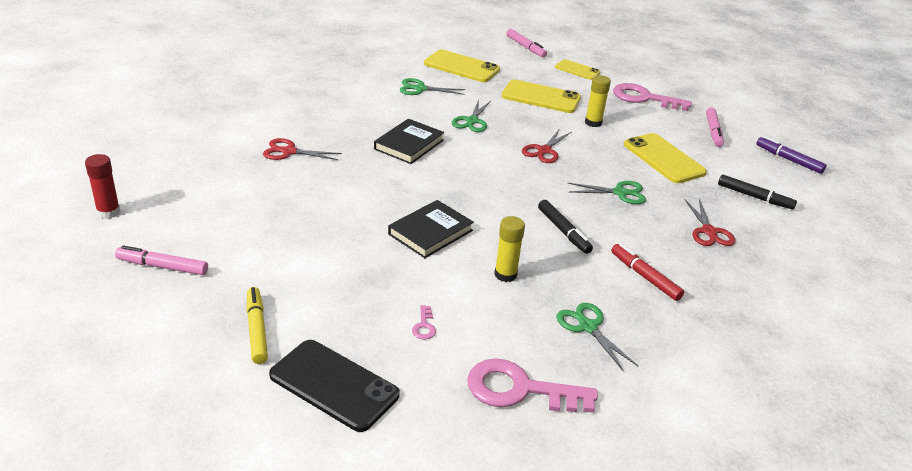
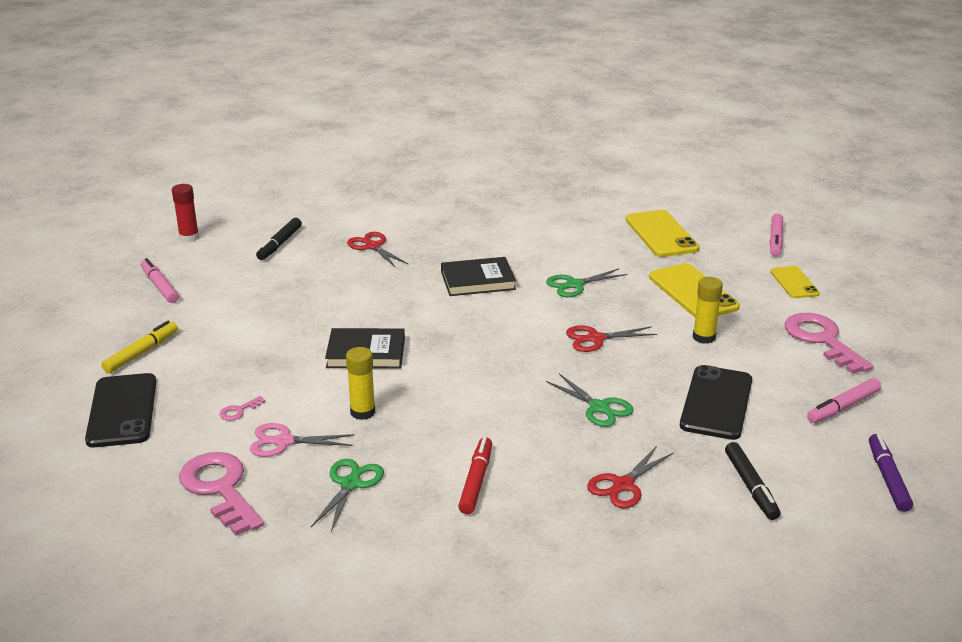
camera: 50 degrees right, 5 degrees down
green scissors [400,78,465,95] -> none
black marker [538,200,593,254] -> black marker moved to [256,218,302,260]
yellow phone [624,133,707,183] -> black phone [680,365,752,440]
none -> pink scissors [250,423,355,457]

